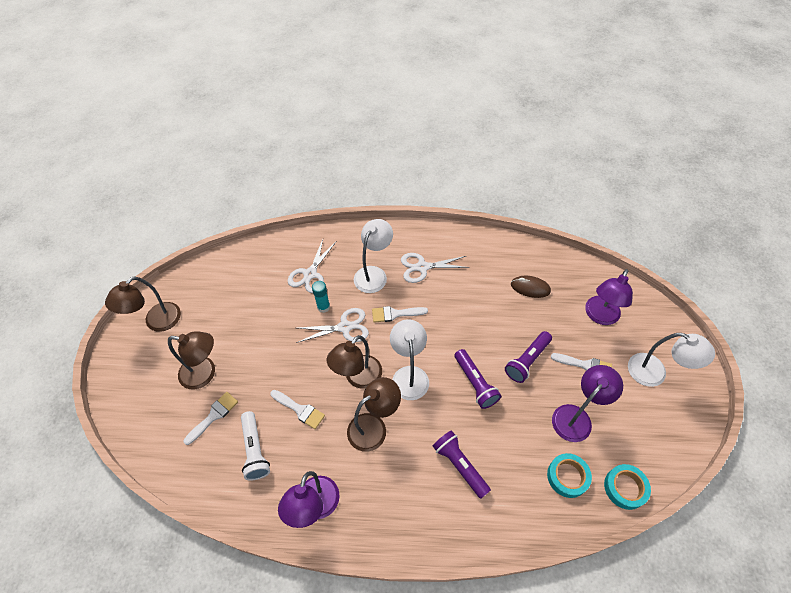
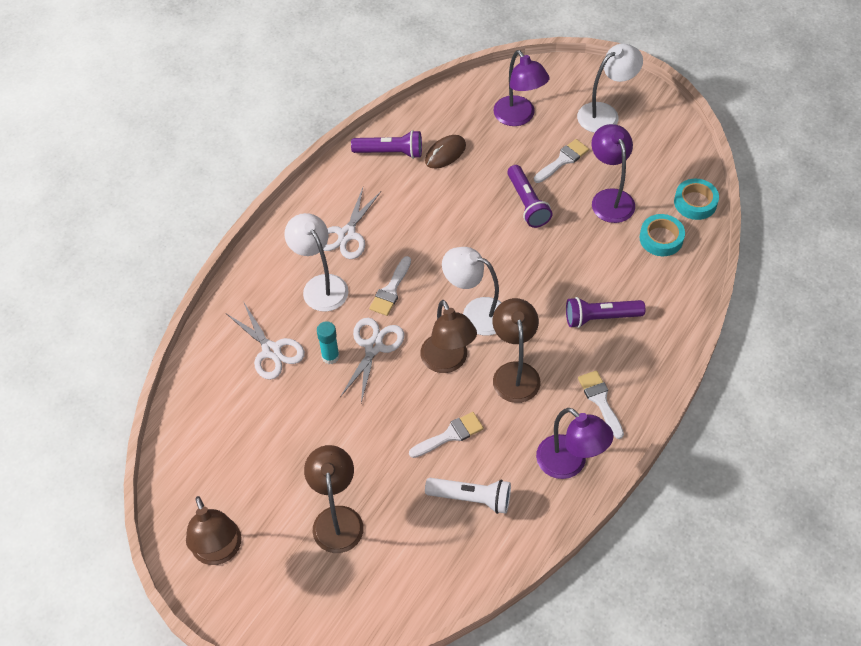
camera: 60 degrees left, 0 degrees up
brown lamp [168,331,215,389] -> brown lamp turned 45 degrees counterclockwise [304,445,364,553]
white brush [184,392,238,445] -> white brush moved to [578,370,624,439]
purple flashlight [455,349,501,409] -> purple flashlight moved to [351,130,422,159]

